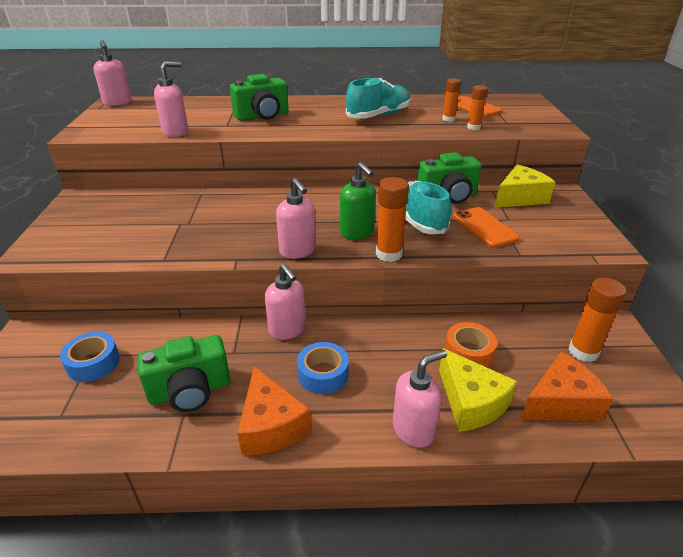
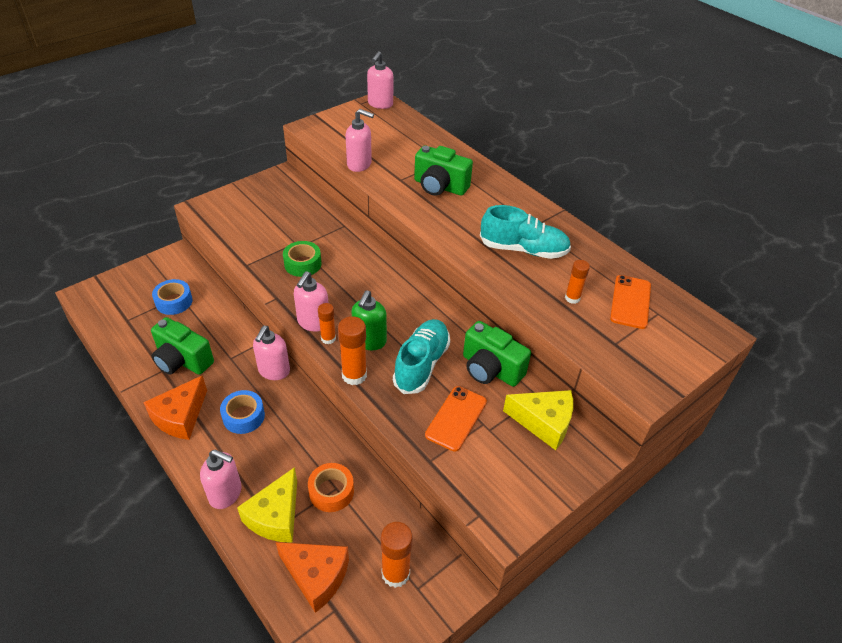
camera: 50 degrees right, 10 degrees up
orange glue stick [467,85,488,130] -> orange glue stick moved to [318,303,336,344]
none -> green tape [283,241,322,277]

